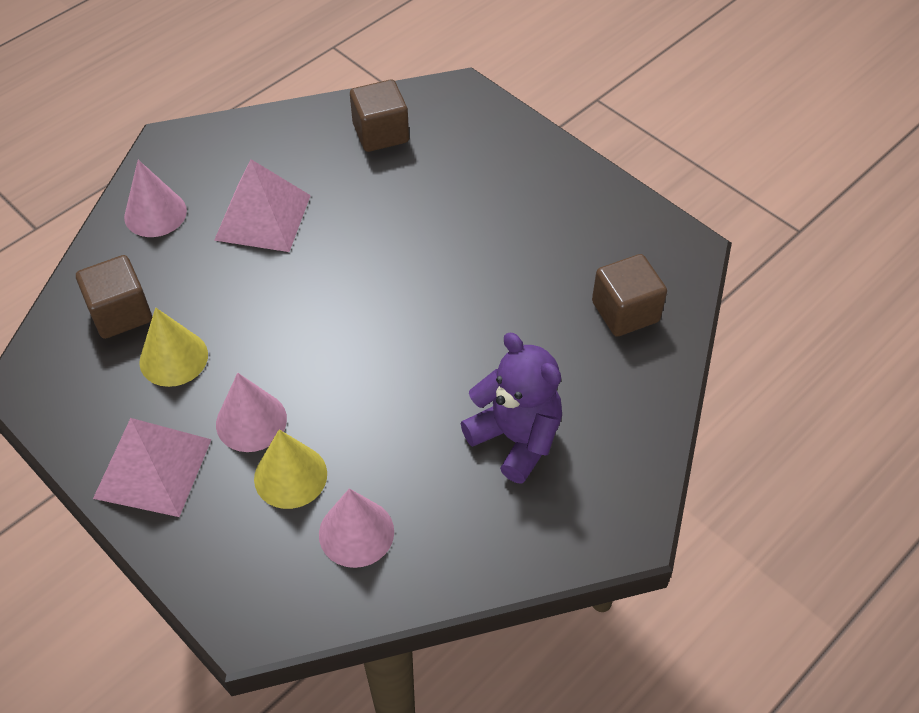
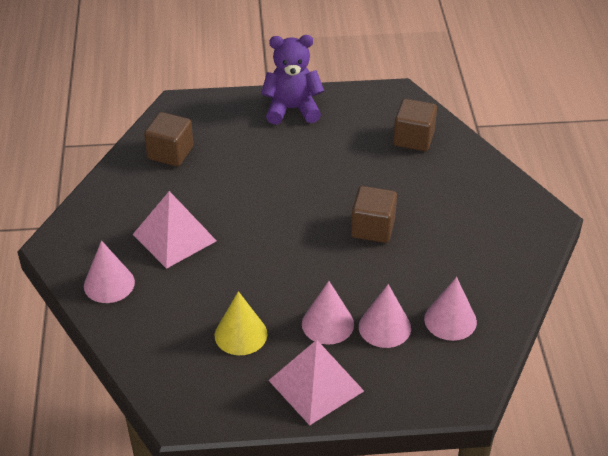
camera: 50 degrees left, 10 degrees down
brown cube [76,255,152,339] -> brown cube moved to [351,186,397,243]
yellow cone [254,429,327,509] -> pink cone [359,284,411,348]
purple teddy bear [461,333,562,484] -> purple teddy bear moved to [261,35,324,125]

